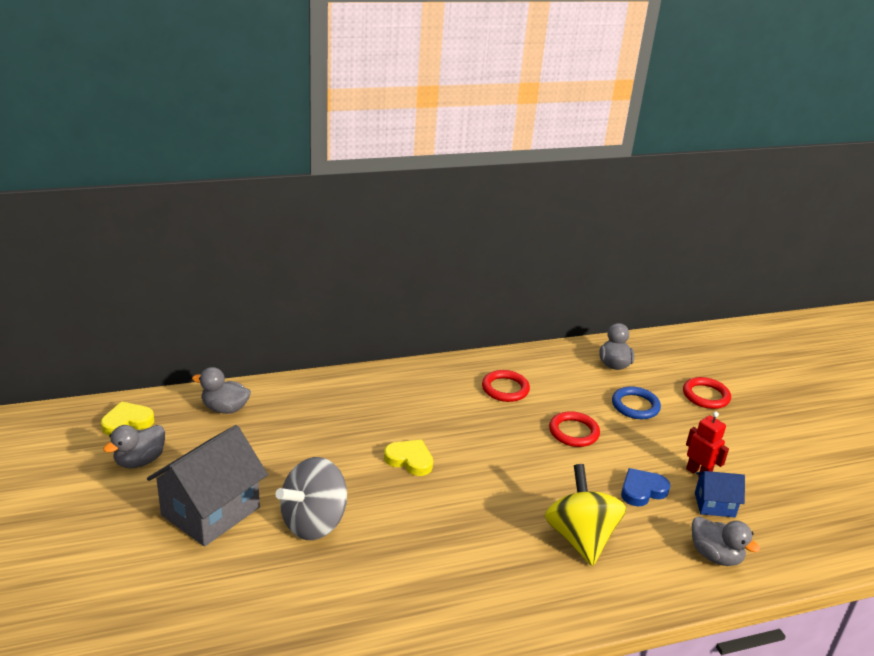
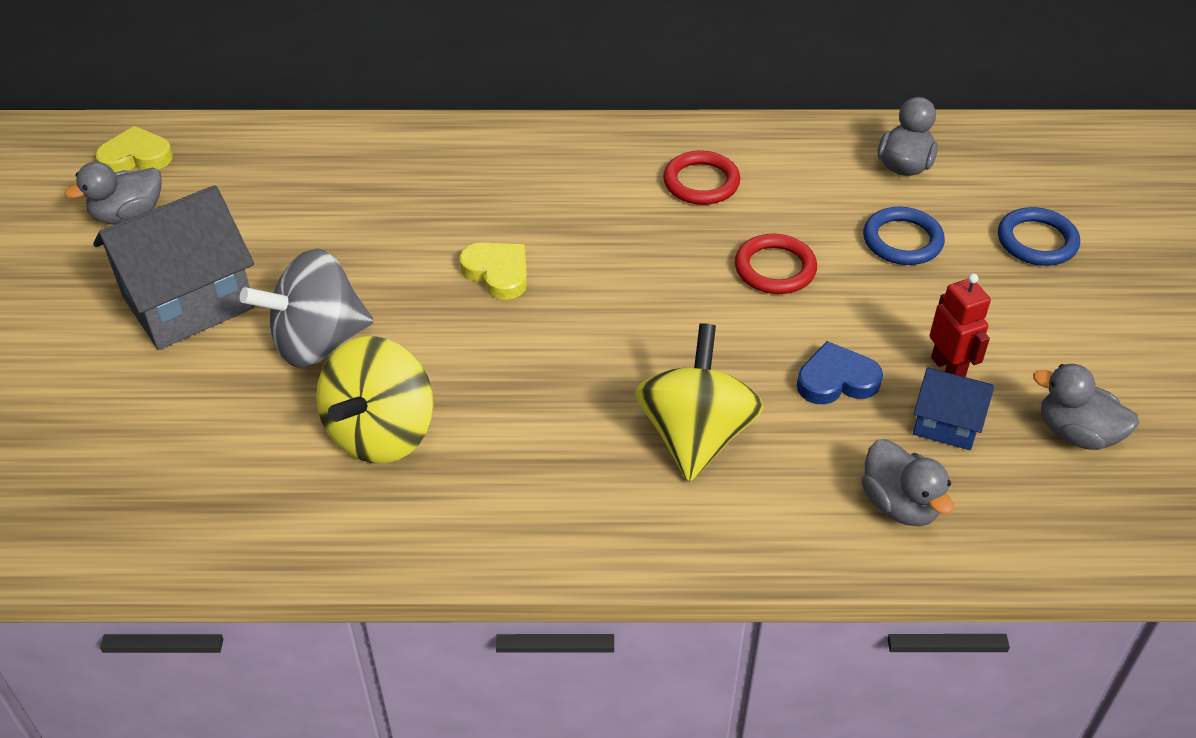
camera: 20 degrees right, 15 degrees up
grey duck [192,367,251,414] -> grey duck moved to [1033,364,1139,450]
red ring [683,377,731,409] -> blue ring [998,207,1080,266]
none -> yellow spinning top [316,336,434,463]

